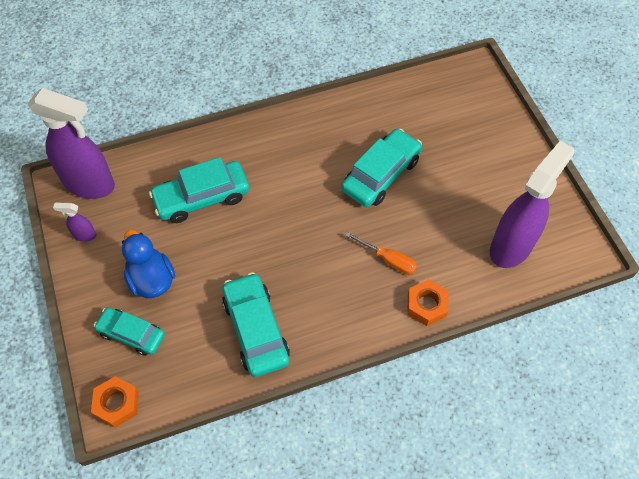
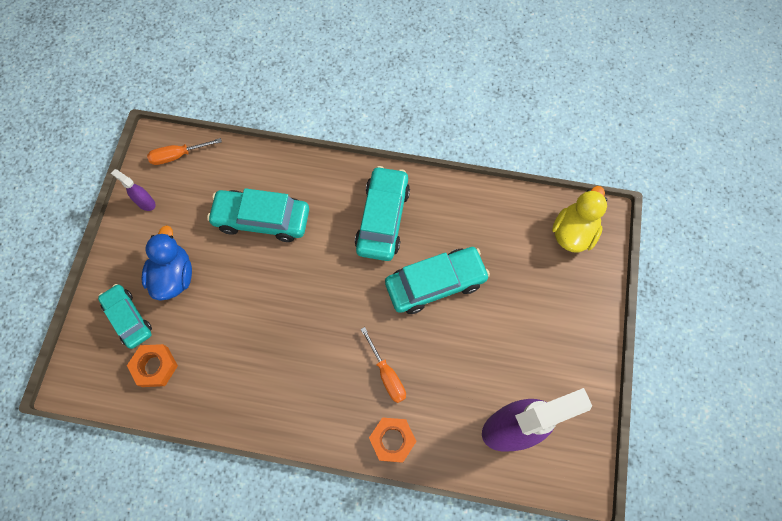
camera: 30 degrees right, 10 degrees up
purple spray bottle [28,88,115,199] -> orange screwdriver [147,138,222,165]
orange nut [91,376,139,428] -> orange nut moved to [127,344,178,387]
turquoise car [222,272,290,377] -> turquoise car moved to [355,166,410,261]
none -> yellow duck [552,186,607,253]

